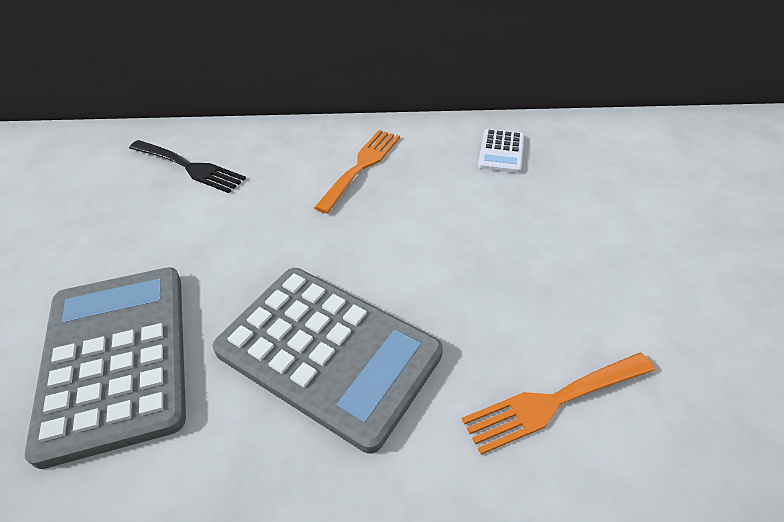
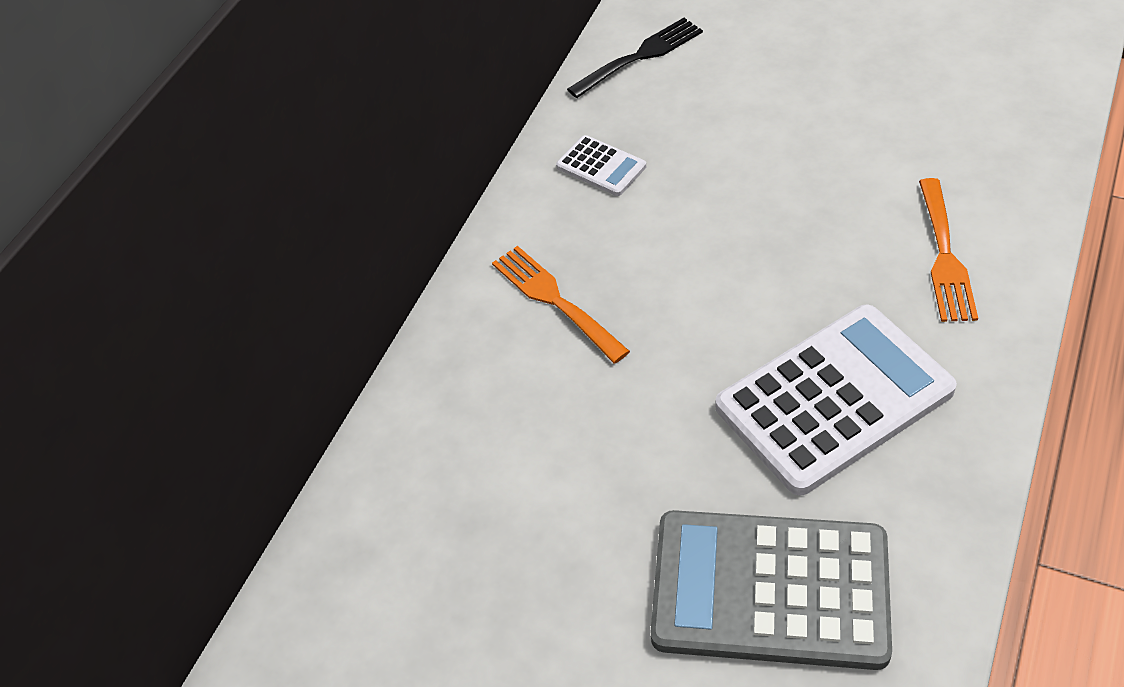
camera: 60 degrees left, 5 degrees up
black fork [129,140,246,193] -> black fork moved to [567,18,703,98]
grey calculator [212,268,443,454] -> white calculator [716,305,957,495]

